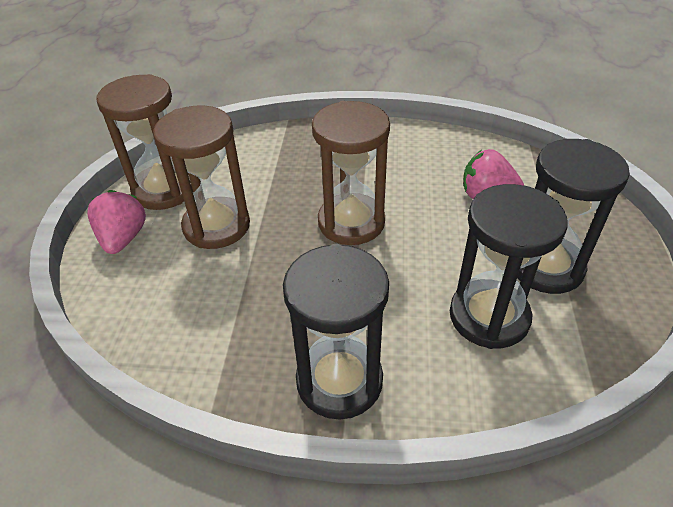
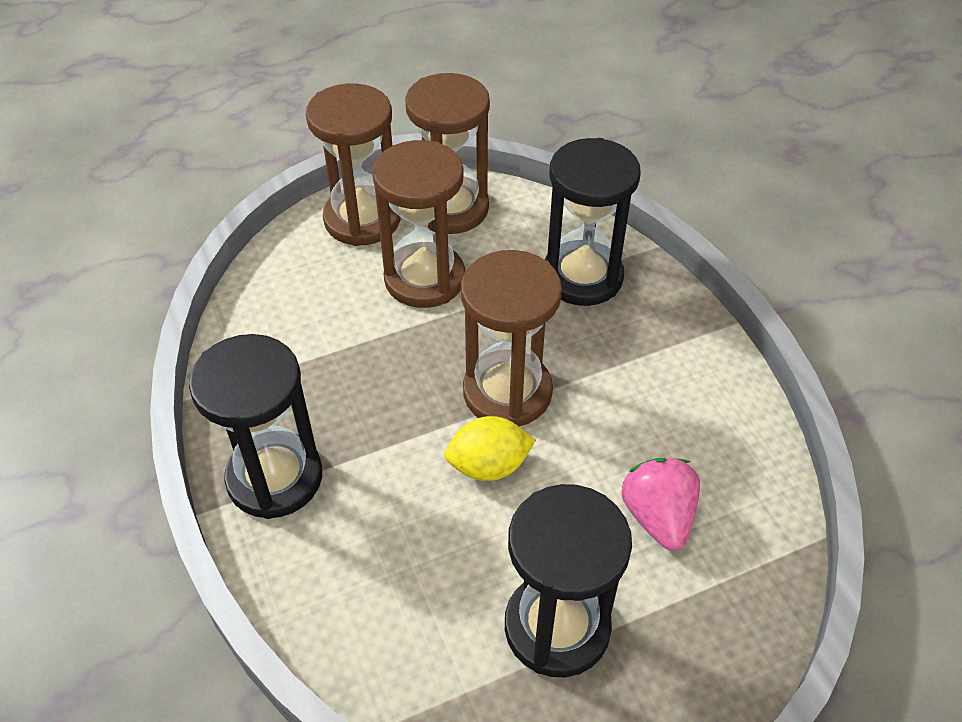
camera: 60 degrees right, 5 degrees up
pink strawberry [87,190,146,254] -> brown hourglass [306,83,401,246]
black hourglass [450,184,568,349] -> black hourglass moved to [545,138,641,306]
none -> yellow lemon [444,416,536,481]

